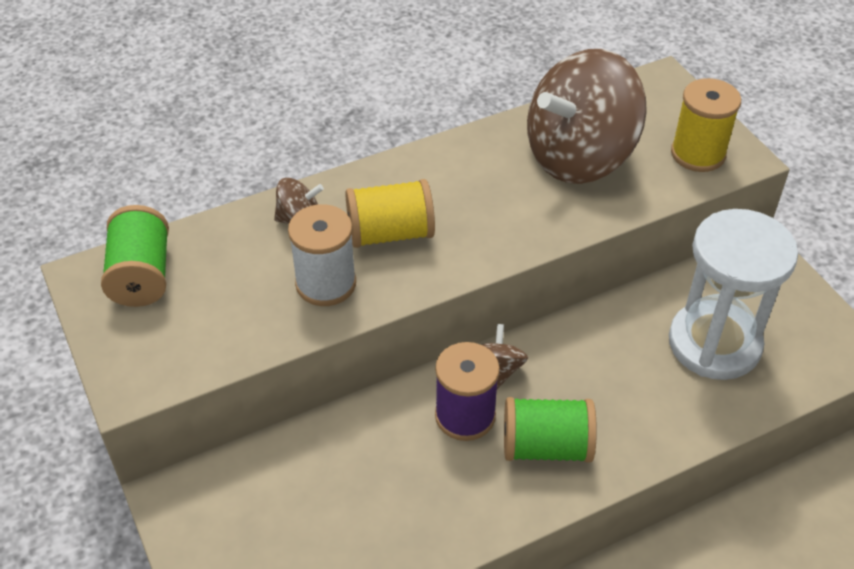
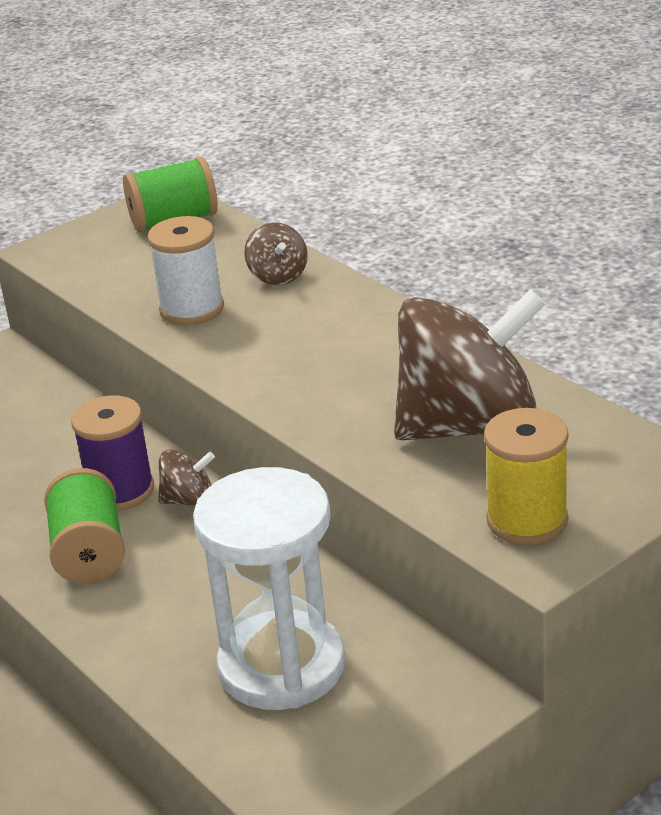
camera: 80 degrees right, 15 degrees down
yellow spool [345,179,435,248] -> none
brown spinning top [527,49,647,184] -> brown spinning top turned 120 degrees clockwise [394,289,545,440]

